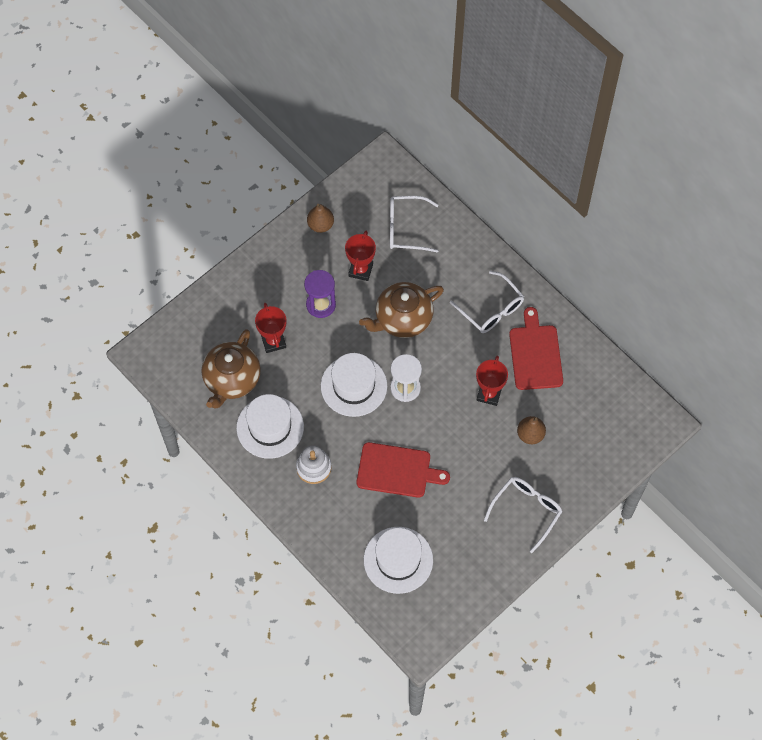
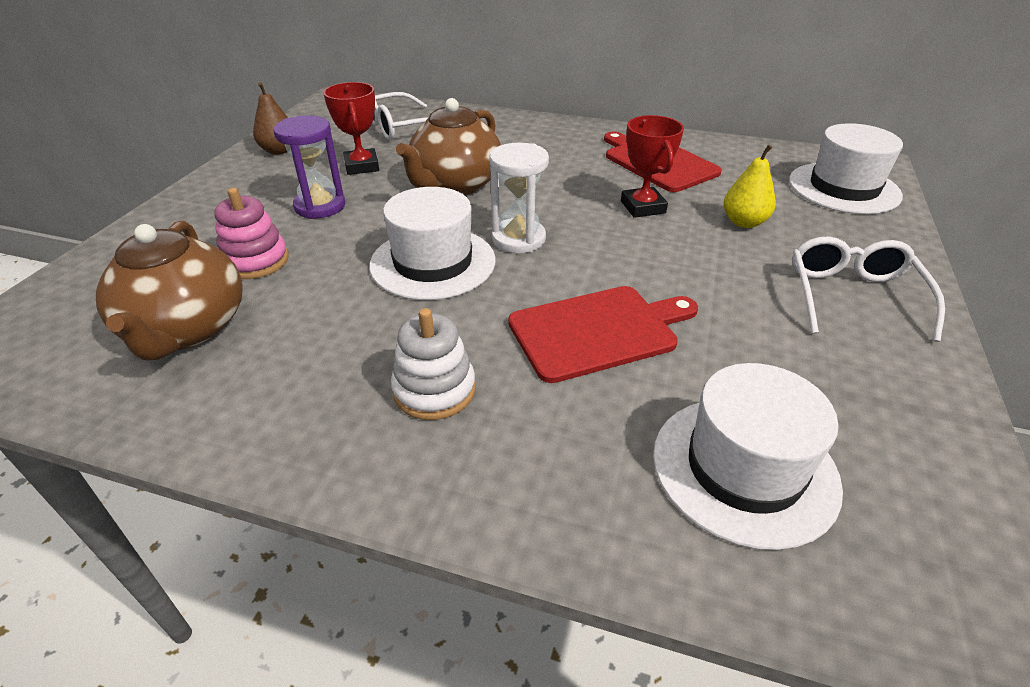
camera: 30 degrees left, 25 degrees down
white hat [236,394,304,459] -> white hat moved to [789,123,903,214]
red trophy [255,303,287,353] -> pink stacking toy [214,188,289,279]
white glasses [450,271,524,333] -> none
brown pear [517,416,546,444] -> yellow pear [724,145,776,228]

